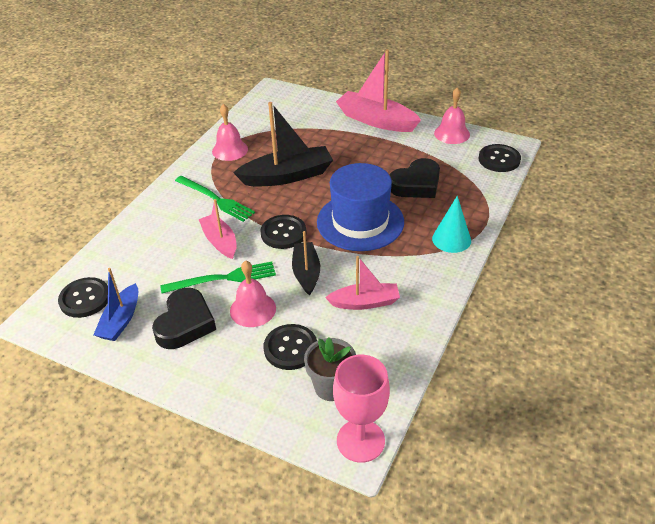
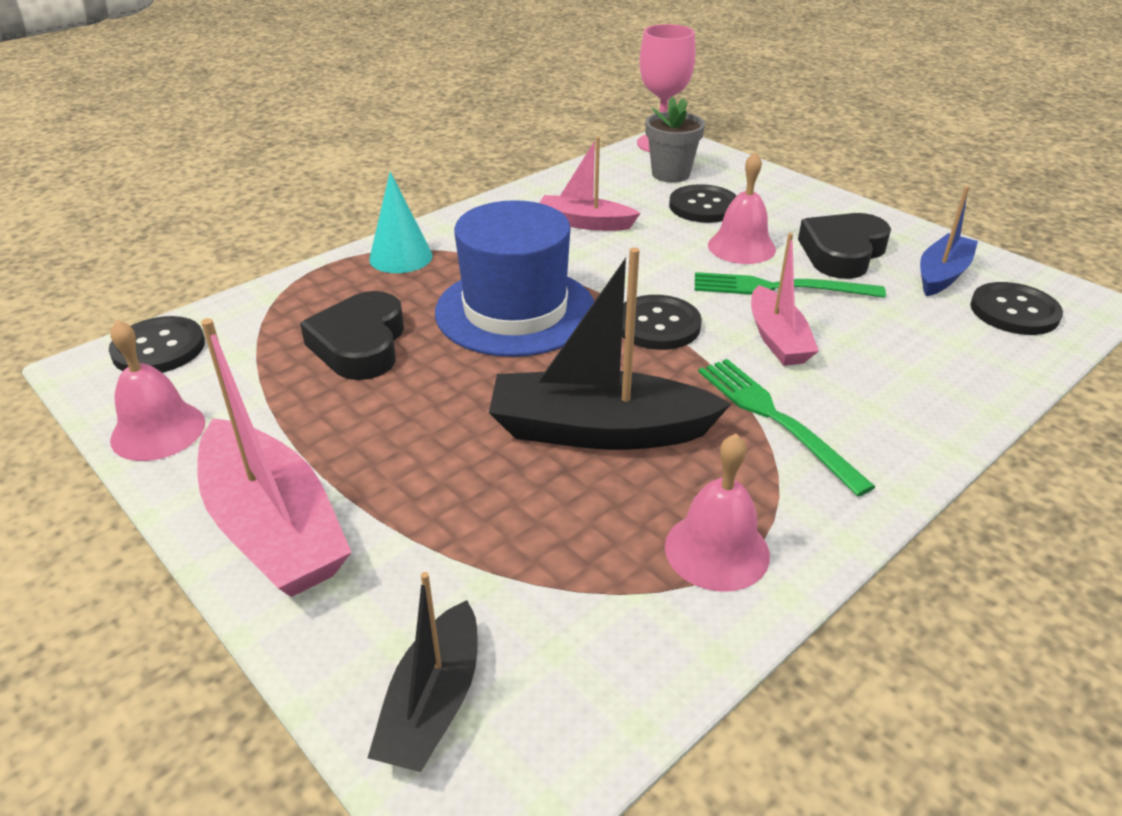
camera: 160 degrees left, 5 degrees down
black boat [292,231,320,296] -> black boat moved to [368,572,477,772]
black heart [390,158,440,198] -> black heart turned 75 degrees counterclockwise [300,291,404,380]

